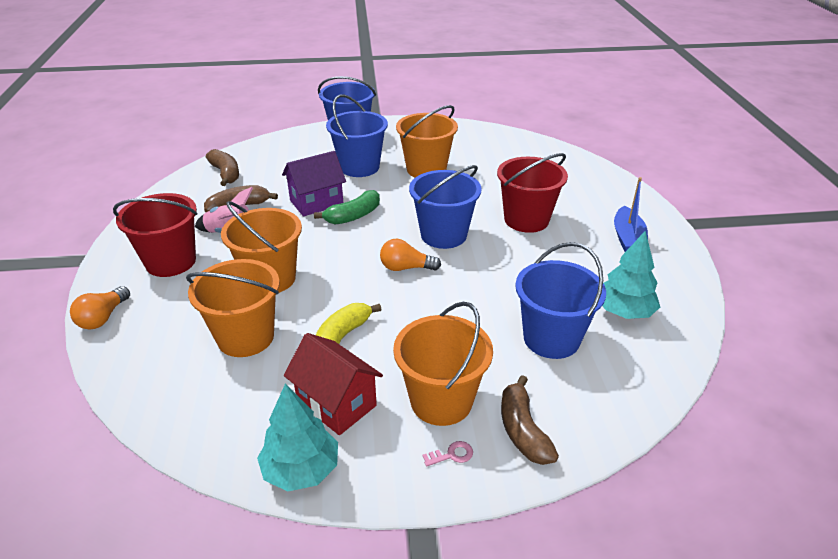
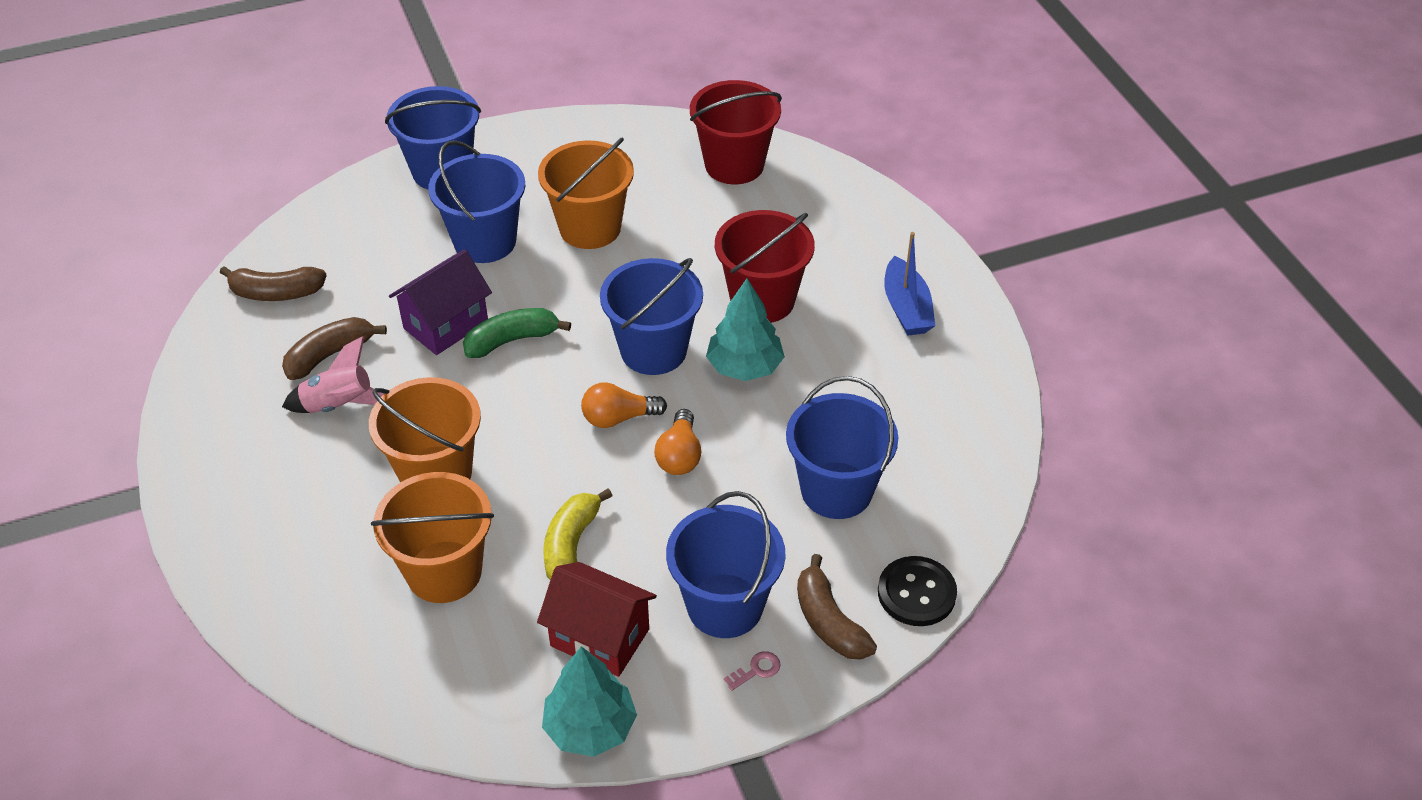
camera: 15 degrees left, 10 degrees up
orange light bulb [70,286,130,330] -> orange light bulb moved to [654,409,701,475]
red bucket [113,193,197,277] -> red bucket moved to [690,80,782,184]
brown banana [206,149,239,186] -> brown banana turned 135 degrees clockwise [220,266,327,301]
green banana [314,190,380,225] -> green banana turned 150 degrees counterclockwise [463,308,571,358]
orange bucket [393,301,493,426] -> blue bucket [666,491,786,638]
turquoise tree [602,231,660,319] -> turquoise tree moved to [706,279,785,381]
none -> black button [878,556,957,626]

